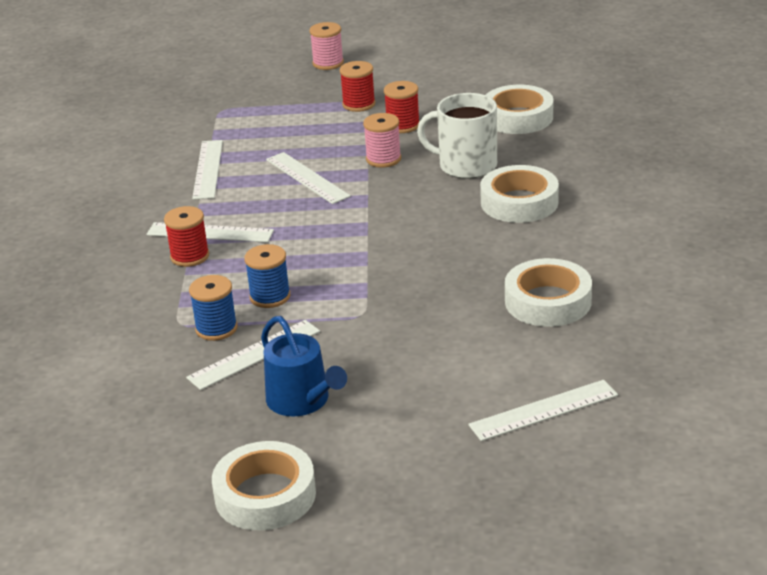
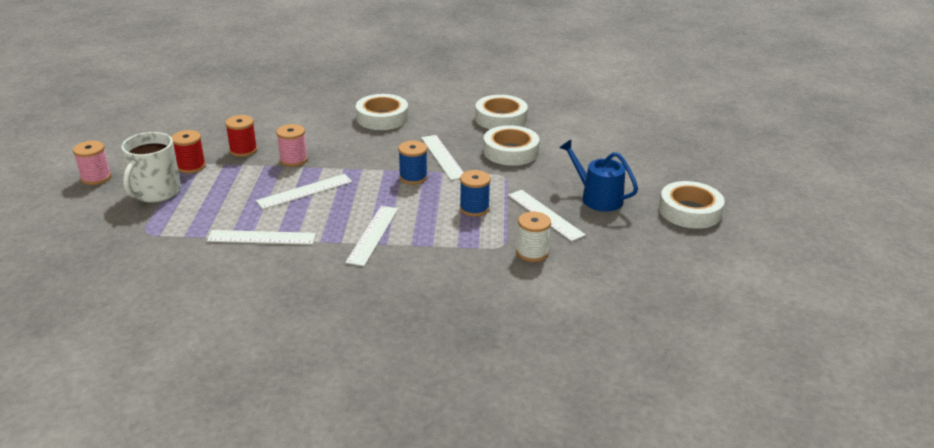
camera: 90 degrees left, 0 degrees up
red spool [164,206,209,267] -> none
blue spool [189,275,237,341] -> blue spool moved to [398,141,428,184]
blue watering can [261,316,347,416] -> blue watering can turned 105 degrees counterclockwise [560,140,638,212]
white mug [417,93,497,179] -> white mug moved to [121,132,181,203]
white ruler [468,380,618,441] -> white ruler moved to [421,135,464,180]
white tape [486,85,553,134] -> white tape moved to [483,125,540,166]
none -> white spool [516,212,551,262]

